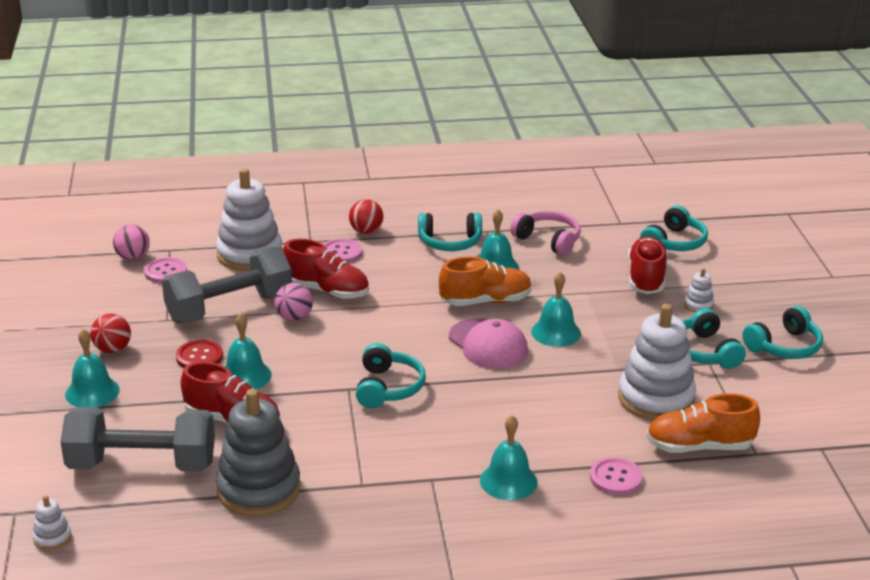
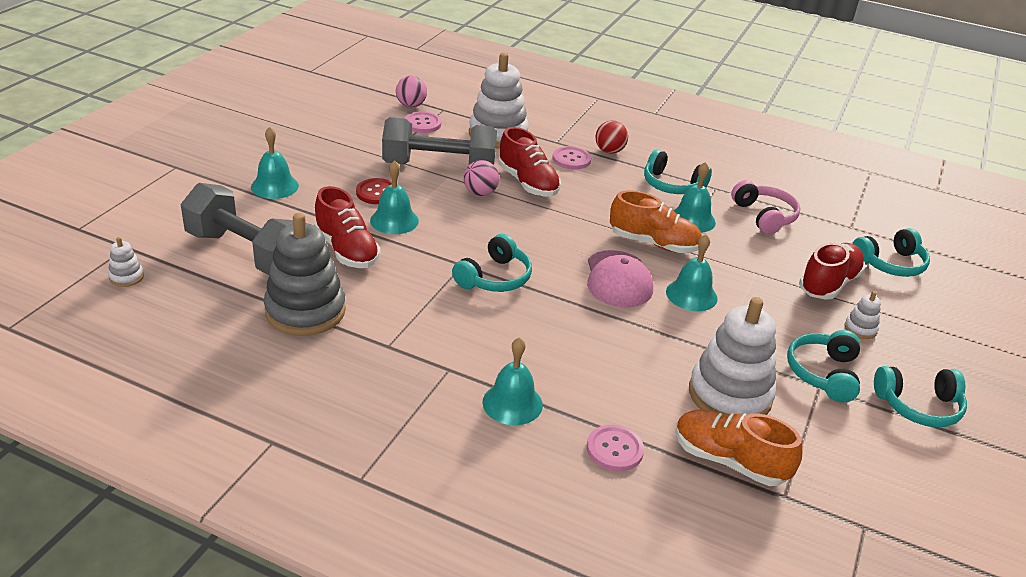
camera: 30 degrees right, 5 degrees up
red ball [90,313,131,353] -> none

